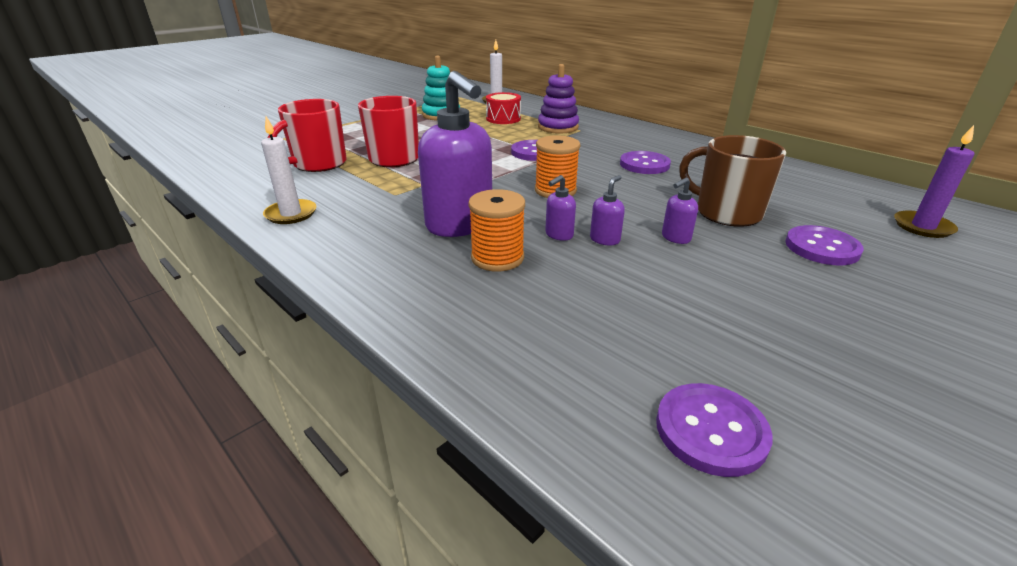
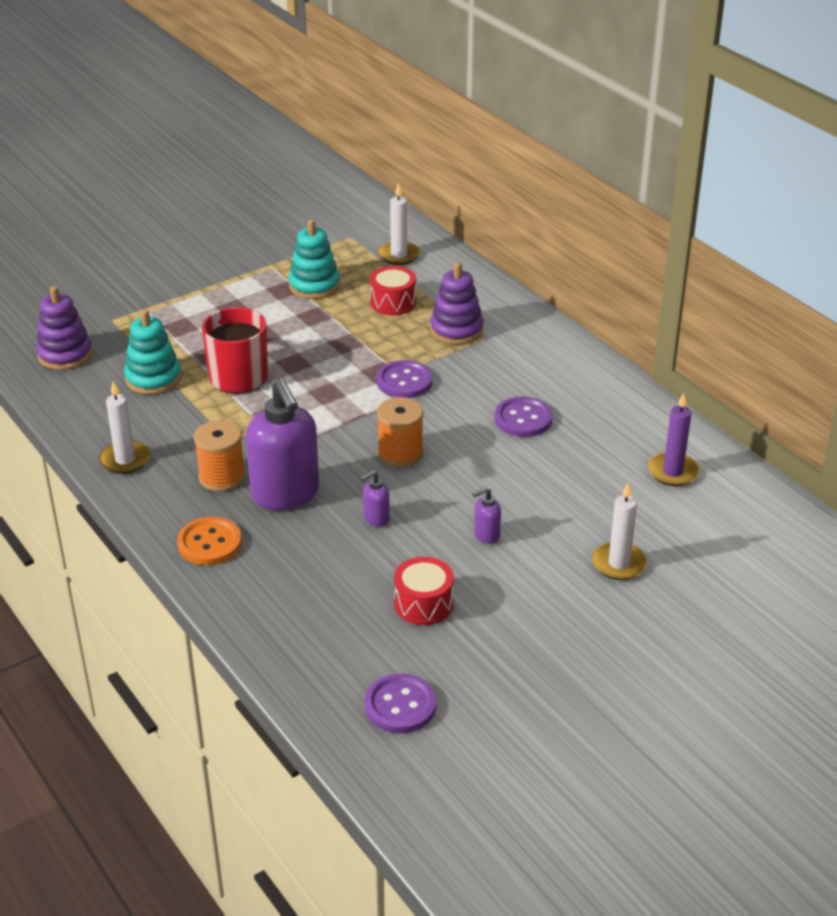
camera: 10 degrees right, 5 degrees up
red mug [268,99,347,172] -> turquoise stacking toy [124,309,181,395]
orange spool [468,189,525,271] -> orange spool moved to [194,420,245,492]
purple soap dispenser [590,175,625,246] -> none
brown mug [679,135,786,227] -> none
purple button [786,225,864,265] -> white candle [592,483,647,580]
purple candle [894,125,974,238] -> purple candle moved to [648,393,699,486]
none -> purple stacking toy [36,286,93,370]
none -> orange button [177,517,242,565]
none -> red drum [394,557,454,625]

